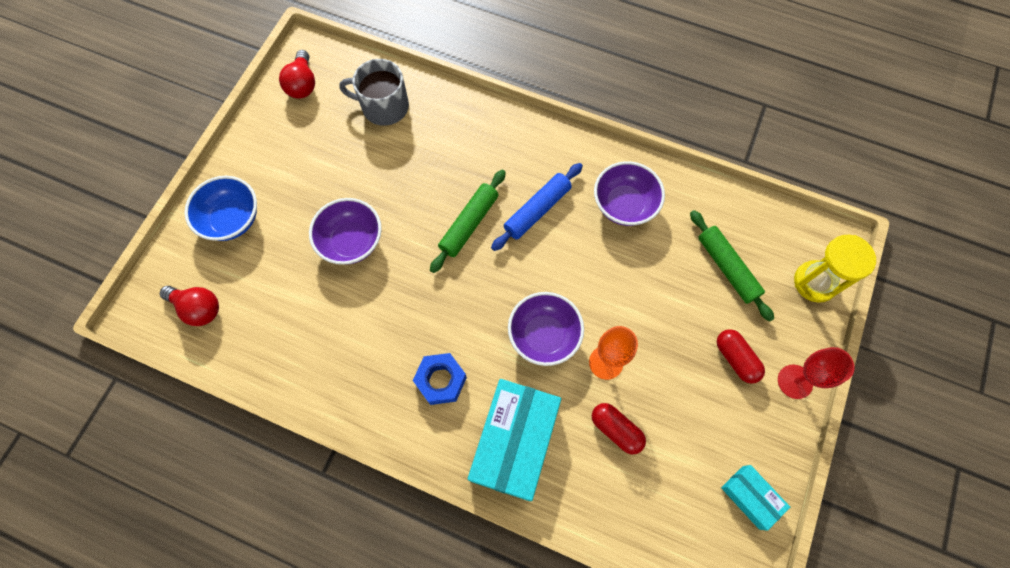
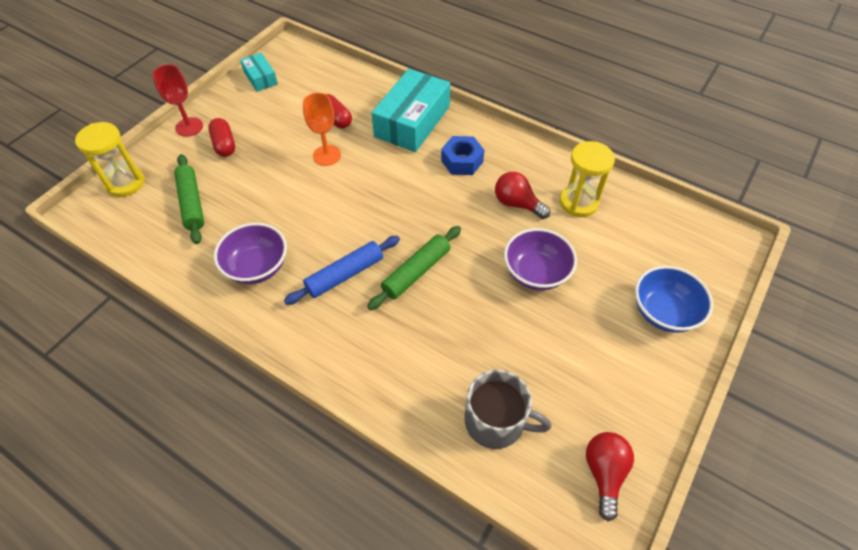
camera: 170 degrees left, 15 degrees down
red light bulb [160,286,219,326] -> red light bulb moved to [495,172,550,219]
purple bowl [508,292,584,366] -> none
none -> yellow hourglass [560,141,615,217]

